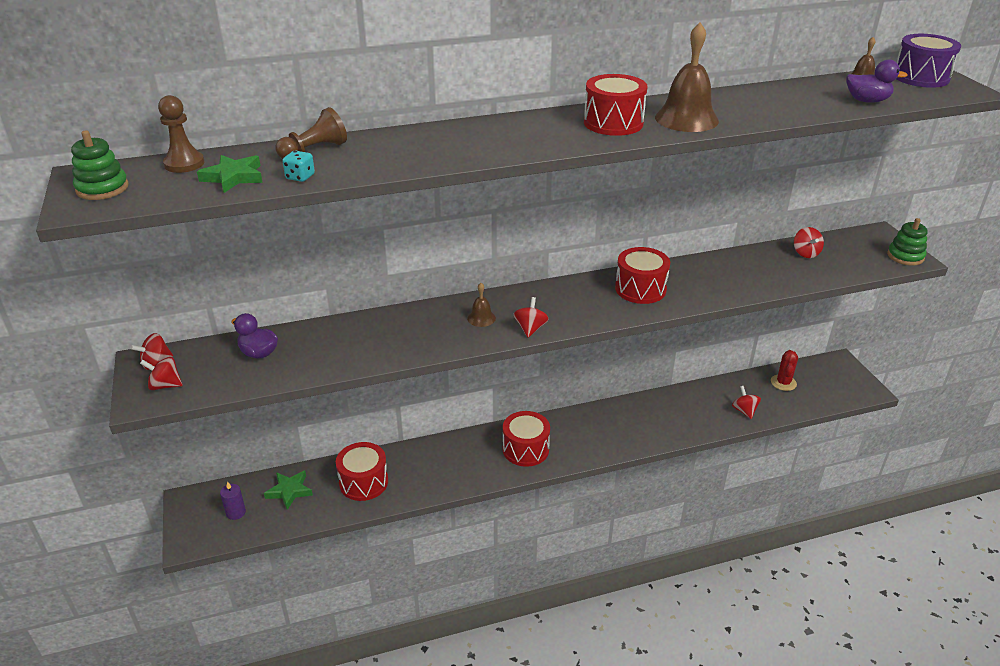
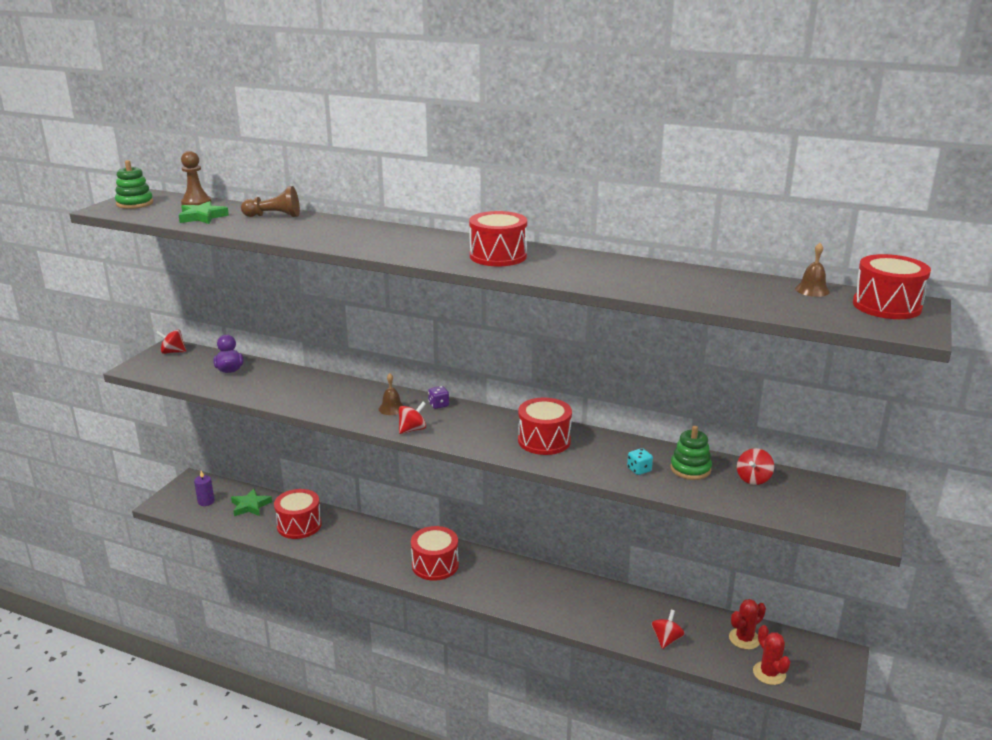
camera: 40 degrees right, 10 degrees down
red spinning top [140,357,183,390] -> none
turquoise dice [282,151,315,182] -> turquoise dice moved to [627,448,653,475]
brown bell [655,23,719,132] -> none
purple duck [846,59,907,103] -> none
green stacking toy [887,218,928,266] -> green stacking toy moved to [670,426,712,480]
purple drum [896,34,961,88] -> red drum [853,254,931,319]
none -> purple dice [428,386,449,409]
none -> red cactus [753,625,790,685]

